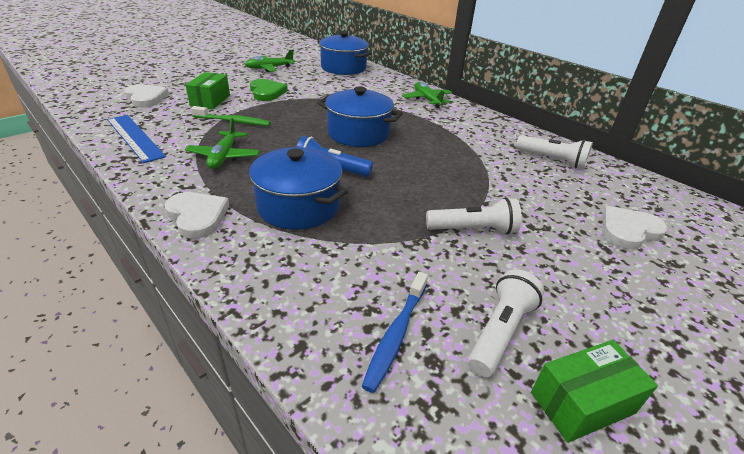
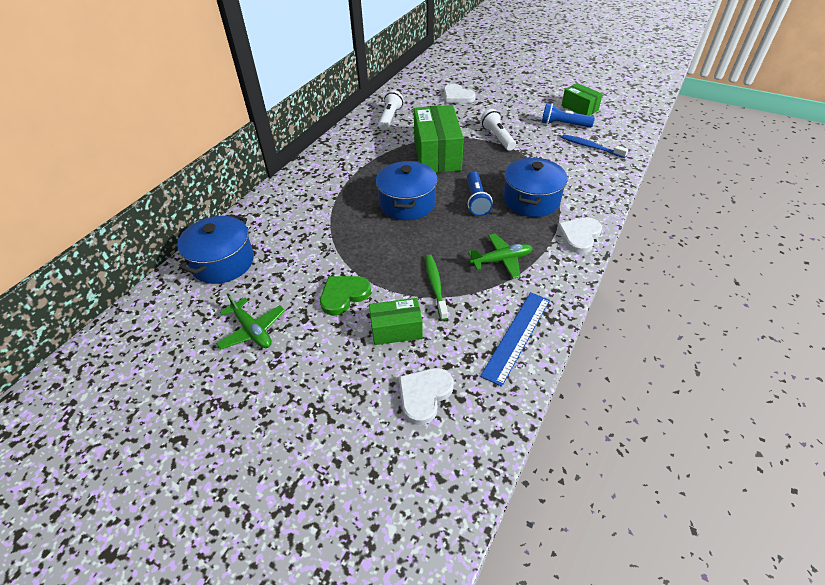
camera: 105 degrees left, 10 degrees up
blue toothbrush [362,272,428,393] -> blue toothbrush turned 150 degrees counterclockwise [561,134,628,158]
green plane [402,82,452,108] -> none
white flashlight [468,269,544,377] -> blue flashlight [541,103,595,128]
none -> green box [414,105,464,173]

